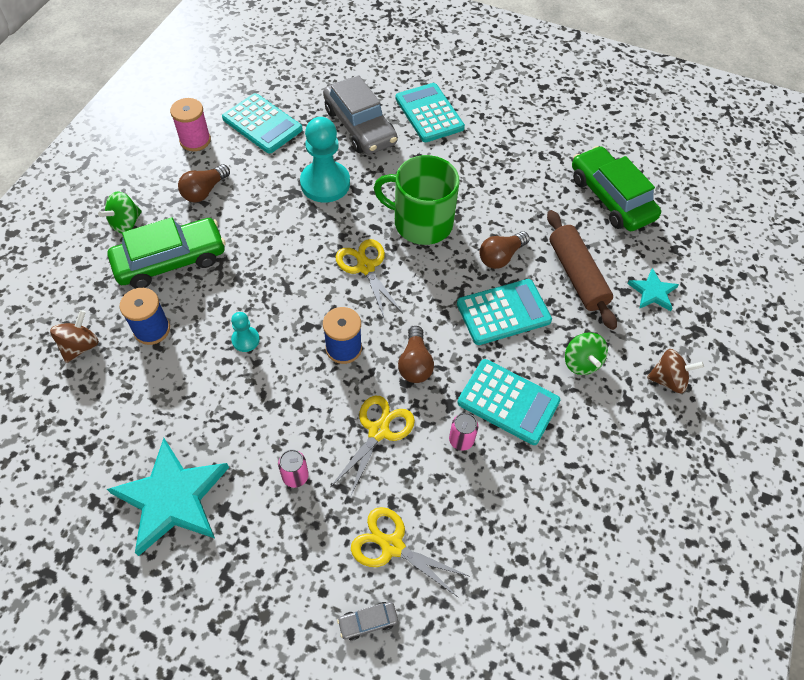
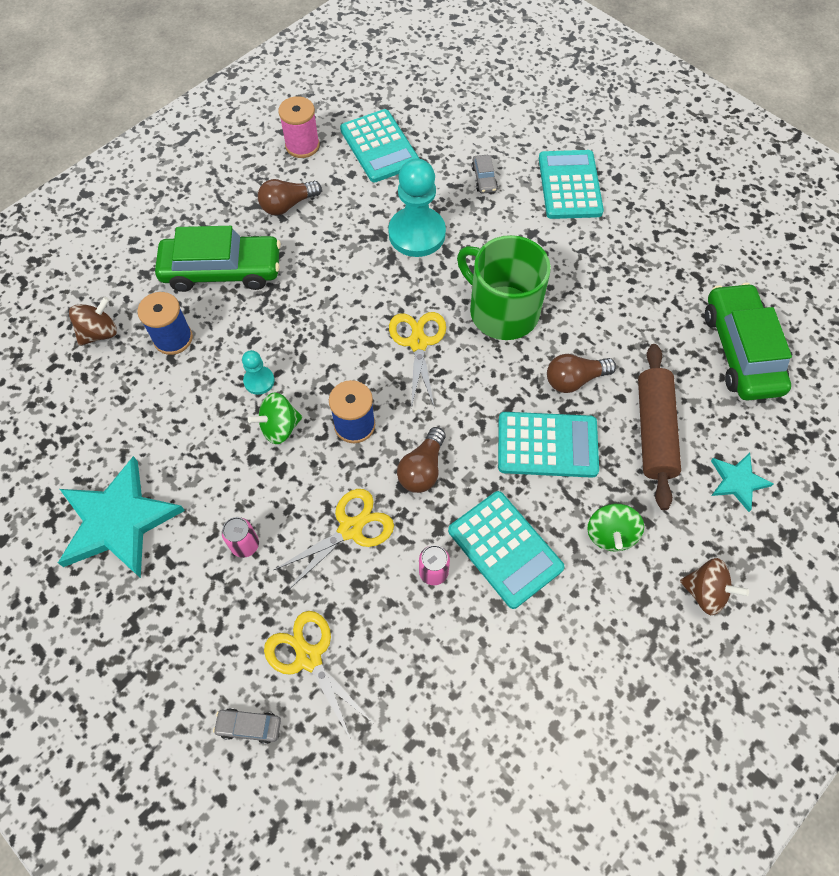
camera: 25 degrees right, 5 degrees up
green spinning top [98,192,142,233] -> green spinning top moved to [248,392,302,444]
grey car [323,76,398,155] -> grey car [471,155,498,194], size x0.41

